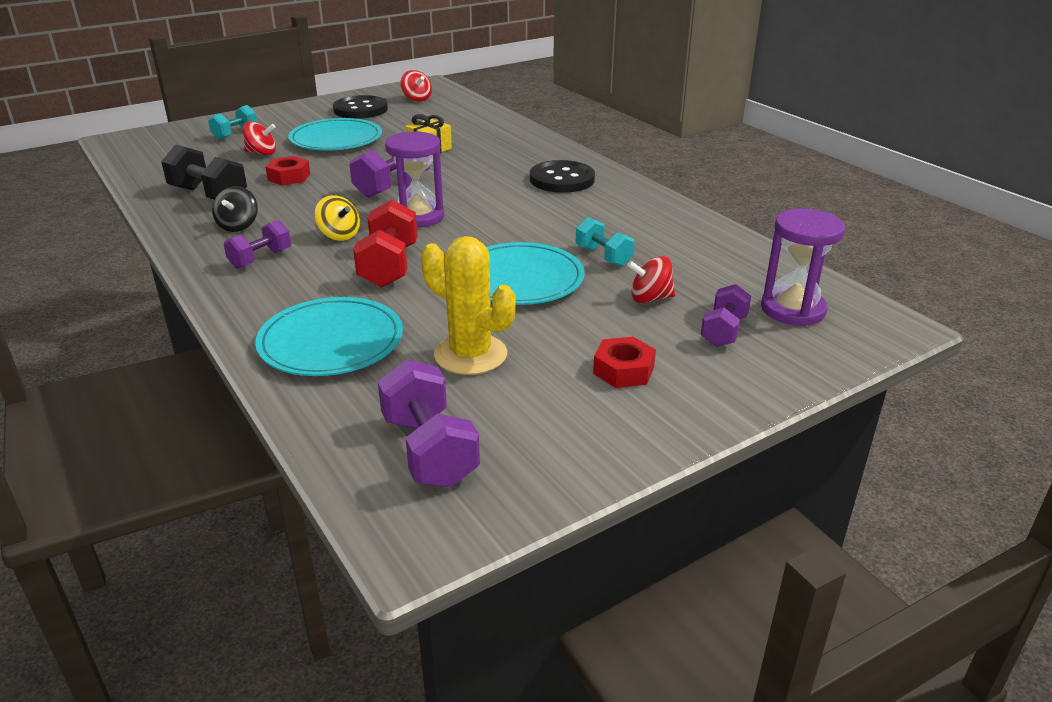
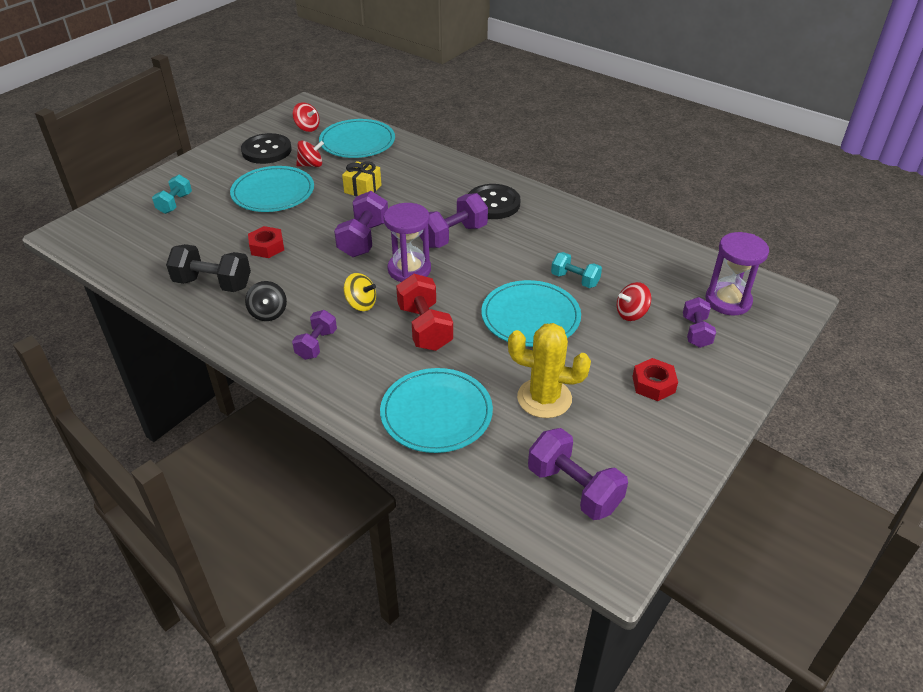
camera: 20 degrees left, 10 degrees up
red spinning top [243,121,276,155] -> red spinning top moved to [296,141,324,167]
none -> turquoise plate [319,119,395,158]
none -> purple dumbbell [419,193,488,248]

